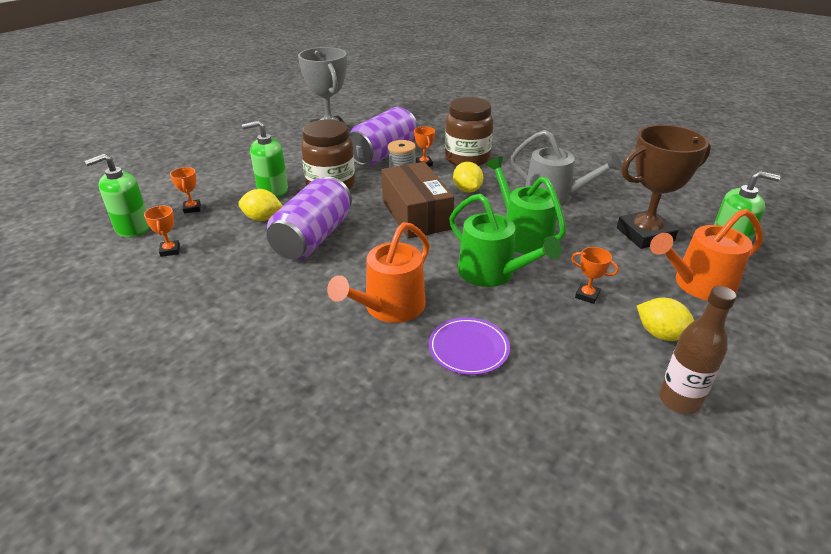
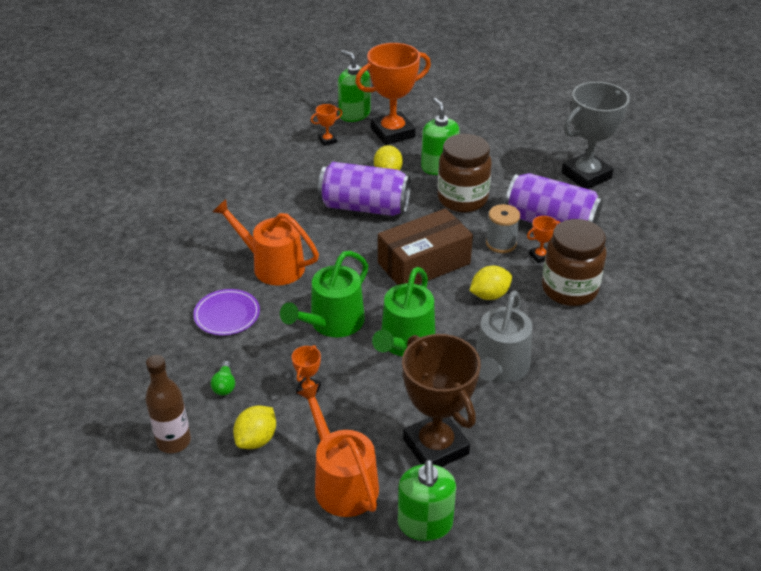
camera: 80 degrees right, 5 degrees up
orange trophy [170,167,201,214] -> orange trophy [355,43,431,145], size x2.40
green watering can [486,156,566,254] -> green watering can turned 150 degrees clockwise [372,267,435,356]
none -> green light bulb [211,361,235,396]

